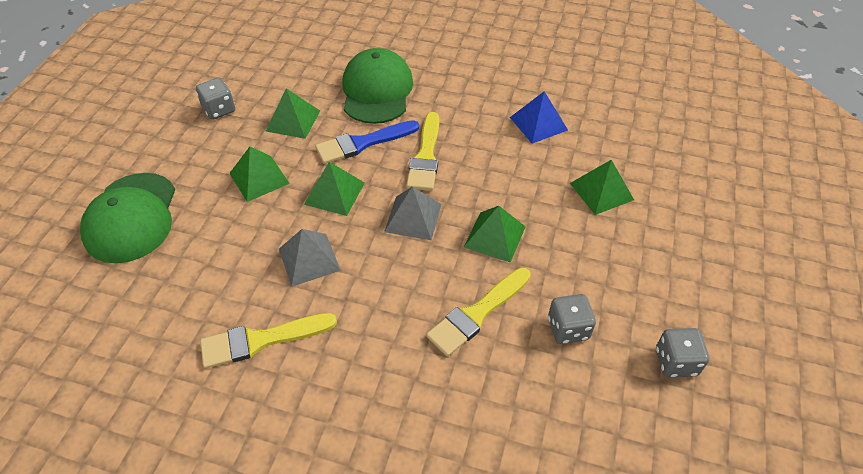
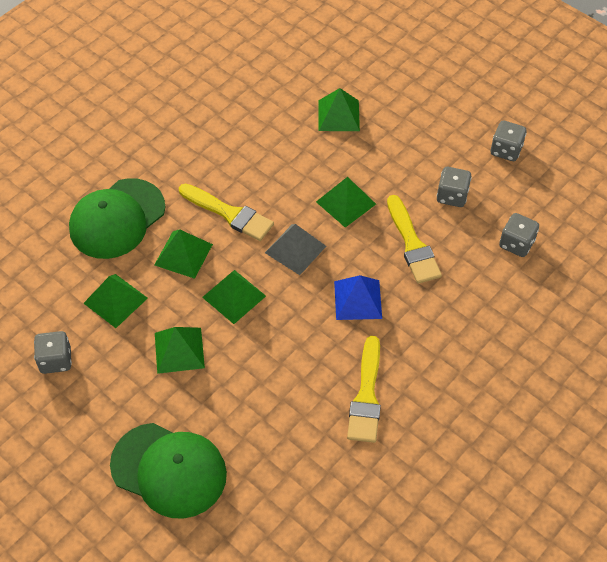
camera: 65 degrees left, 5 degrees up
grey pyramid [279,229,341,287] -> none
blue brush [315,120,419,164] -> green pyramid [154,229,213,279]
green cap [342,48,413,124] -> green cap turned 75 degrees counterclockwise [69,178,165,259]
blue pyramid [510,91,568,144] -> blue pyramid moved to [334,275,382,320]
none -> grey dice [499,213,539,257]

